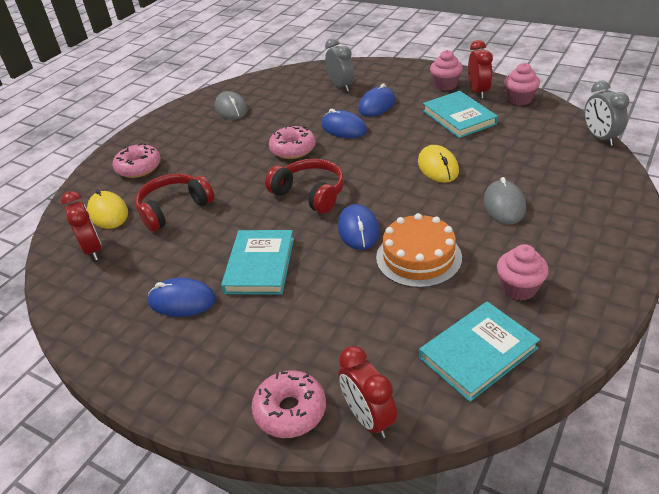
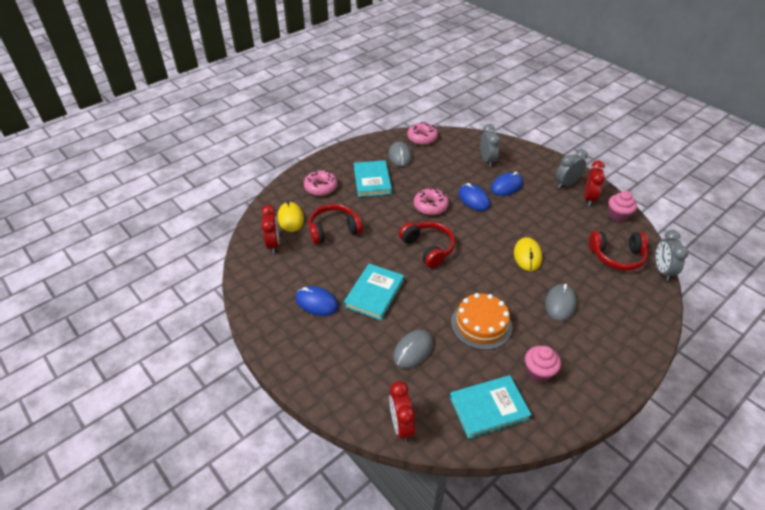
camera: 15 degrees right, 5 degrees up
pink donut [252,370,326,438] -> pink donut moved to [407,122,438,145]
blue mouse [338,204,380,250] -> none
turquoise book [423,91,498,138] -> turquoise book moved to [354,160,392,197]
pink cupcake [430,50,463,91] -> grey clock [556,149,588,188]
none -> grey mouse [393,330,433,369]
none -> red headphones [589,231,648,271]

